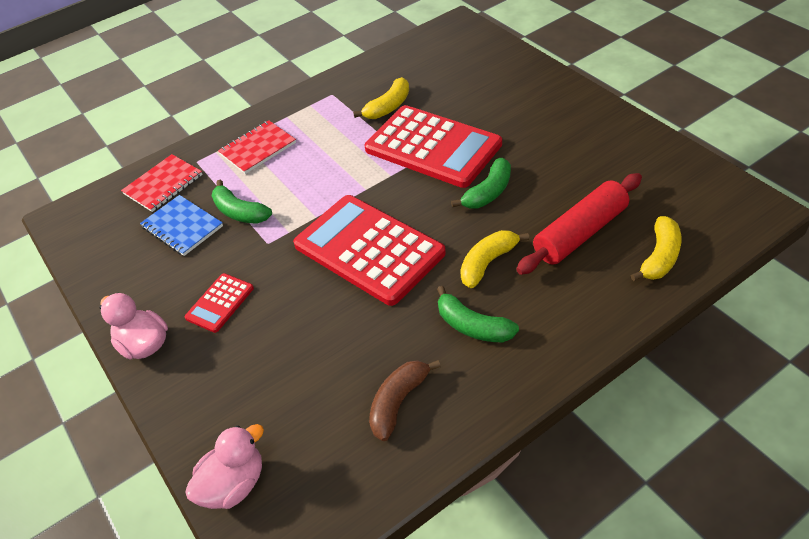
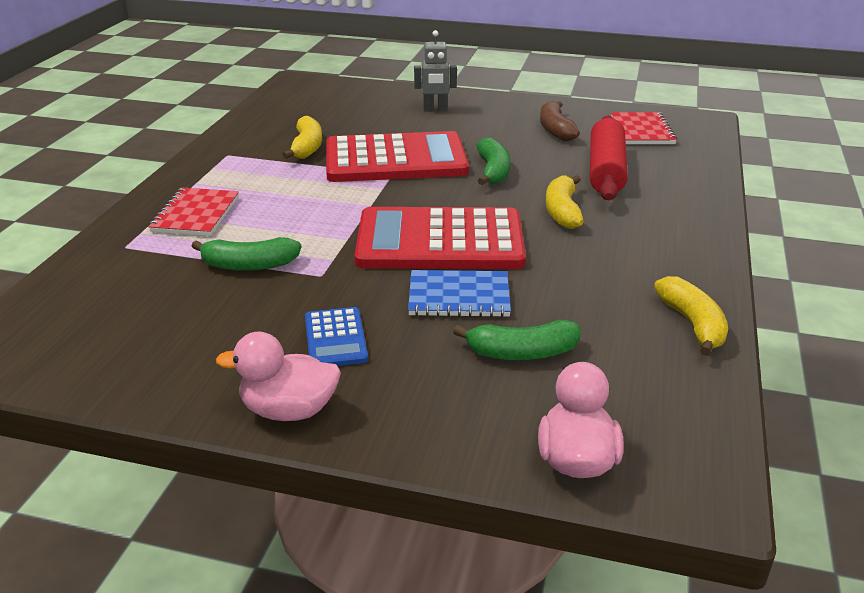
camera: 45 degrees left, 15 degrees down
red notebook [121,154,203,212] -> red notebook moved to [611,112,677,144]
blue notebook [140,195,223,256] -> blue notebook moved to [408,270,511,317]
red calculator [185,273,254,333] -> blue calculator [305,307,368,366]
brown banana [369,360,441,441] -> brown banana moved to [540,101,580,141]
green banana [437,286,519,342] -> green banana moved to [453,320,581,360]
yellow banana [631,216,681,281] -> yellow banana moved to [654,276,728,356]
none -> grey robot [414,30,457,112]

